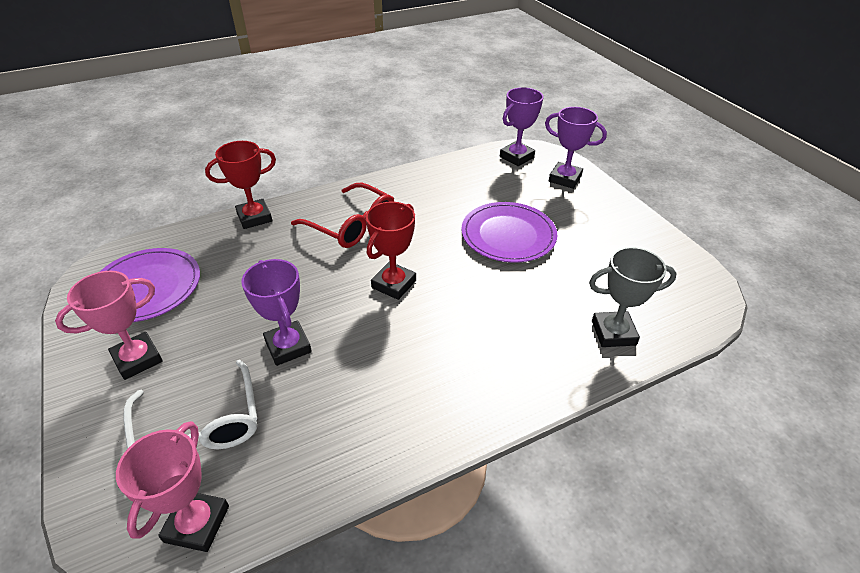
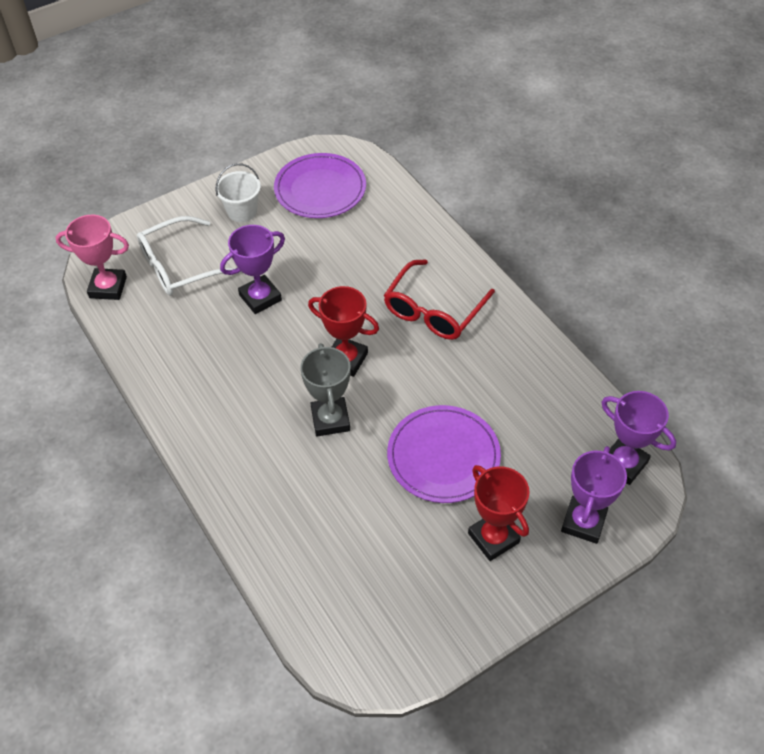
camera: 85 degrees right, 10 degrees up
pink trophy [55,271,163,380] -> white bucket [215,163,261,222]
red trophy [205,141,276,229] -> red trophy moved to [468,465,530,561]
grey trophy [589,247,677,347] -> grey trophy moved to [300,343,351,436]

